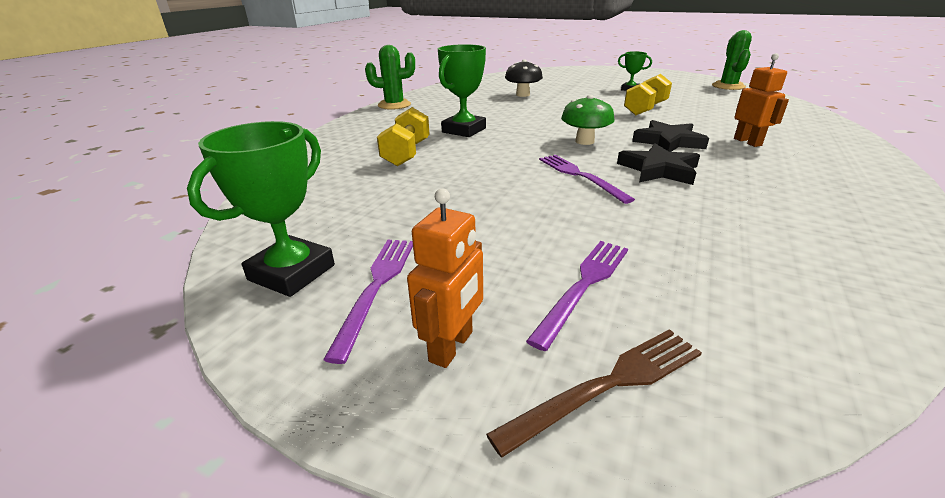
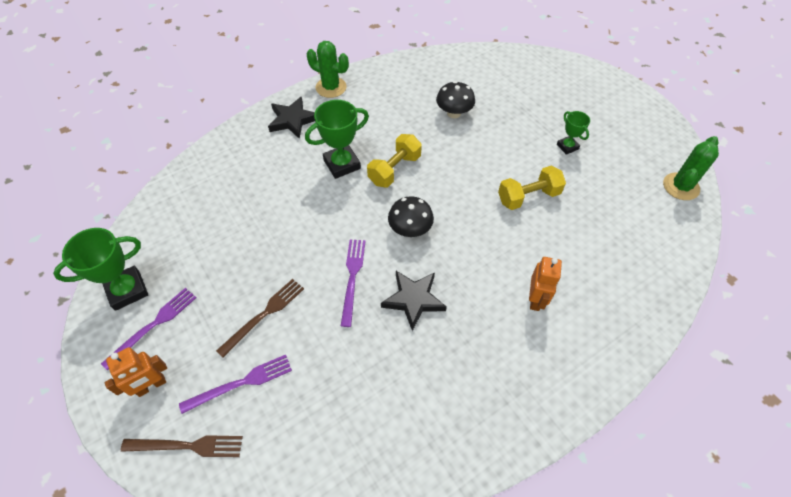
camera: 30 degrees right, 25 degrees up
yellow dumbbell [377,107,430,166] -> yellow dumbbell moved to [367,134,422,187]
green mushroom [561,95,614,145] -> black mushroom [388,196,434,237]
black star [632,120,709,152] -> black star moved to [268,97,315,139]
none -> brown fork [216,279,304,358]

